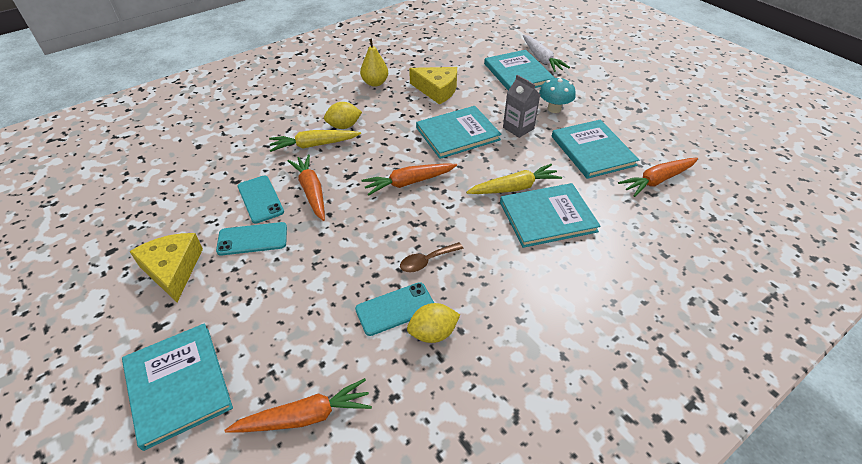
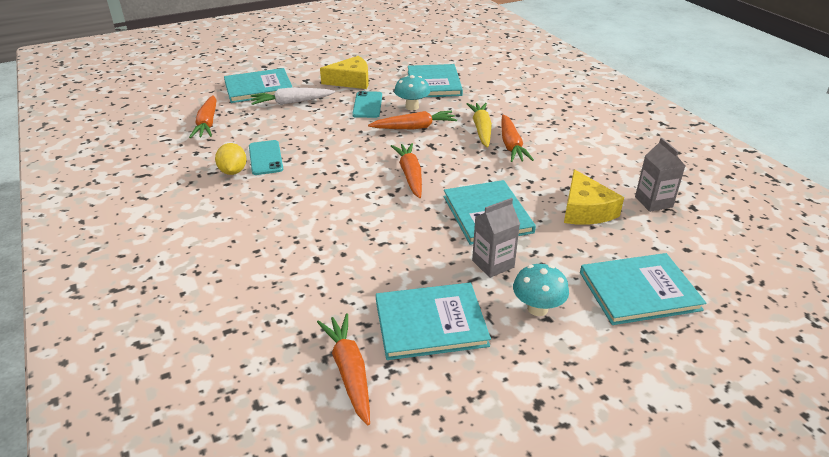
camera: 100 degrees right, 10 degrees down
turquoise phone [238,176,284,224] -> turquoise mushroom [394,75,430,110]
yellow lemon [324,102,362,129] -> orange carrot [502,114,534,162]
yellow pear [360,38,388,87] -> none
brown spoon [400,242,464,272] -> none
yellow cheese [409,67,457,105] -> yellow cheese turned 45 degrees counterclockwise [564,169,624,224]
yellow carrot [466,164,562,194] -> none
turquoise book [500,183,601,248] -> turquoise book moved to [408,64,463,97]
white carrot [523,35,570,72] -> white carrot moved to [251,87,335,105]
none -> grey carton [635,138,685,212]

